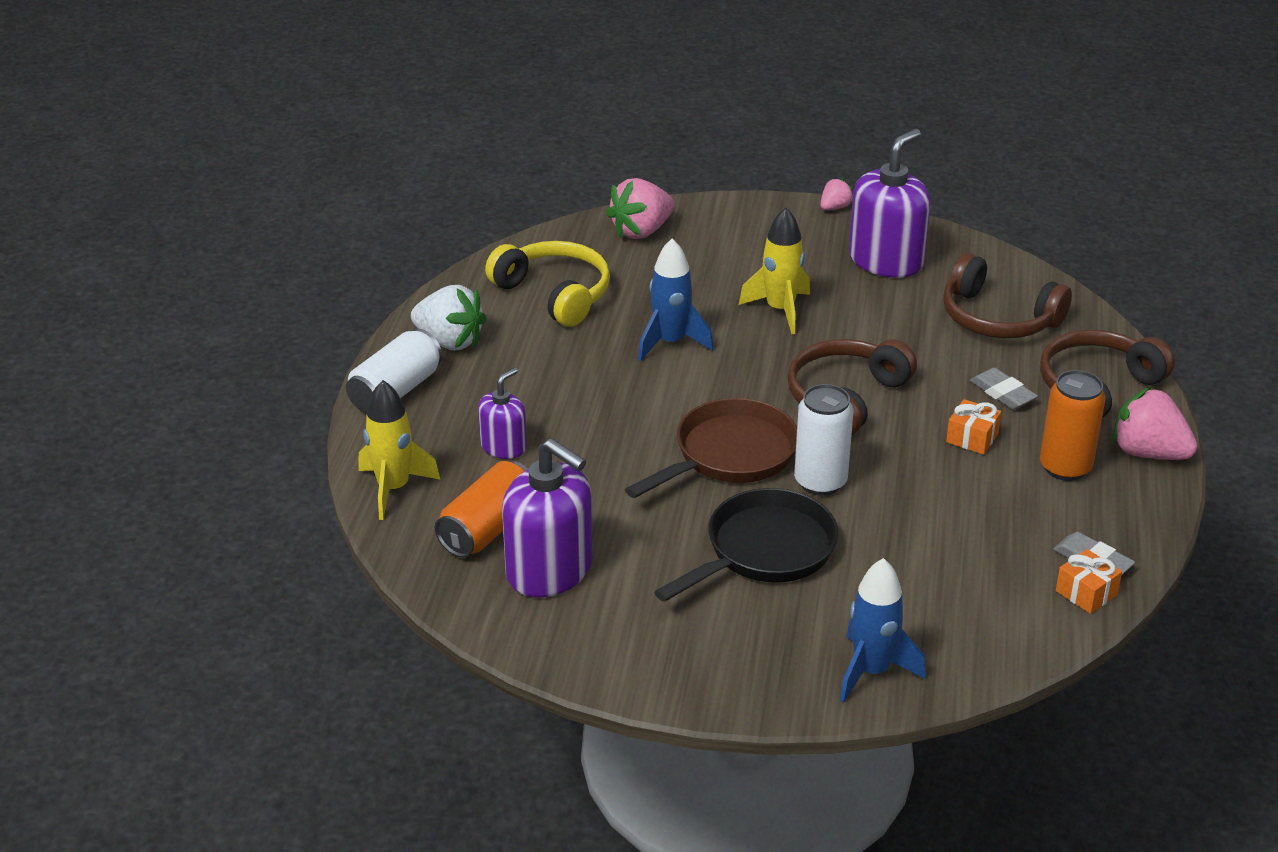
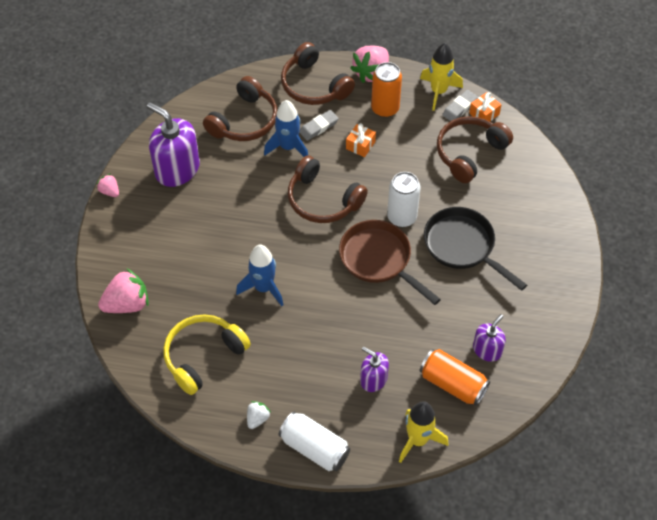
camera: 90 degrees left, 20 degrees up
white strawberry [411,285,486,350] -> white strawberry [247,401,271,429], size x0.52
purple soap dispenser [502,438,592,597] -> purple soap dispenser [473,314,506,362], size x0.56
pink strawberry [606,178,674,239] -> pink strawberry turned 75 degrees counterclockwise [98,269,149,313]
yellow rocket [739,207,810,334] -> yellow rocket moved to [420,43,463,111]
blue rocket [840,558,926,703] -> blue rocket moved to [264,100,308,157]
none -> brown headphones [437,116,513,183]

